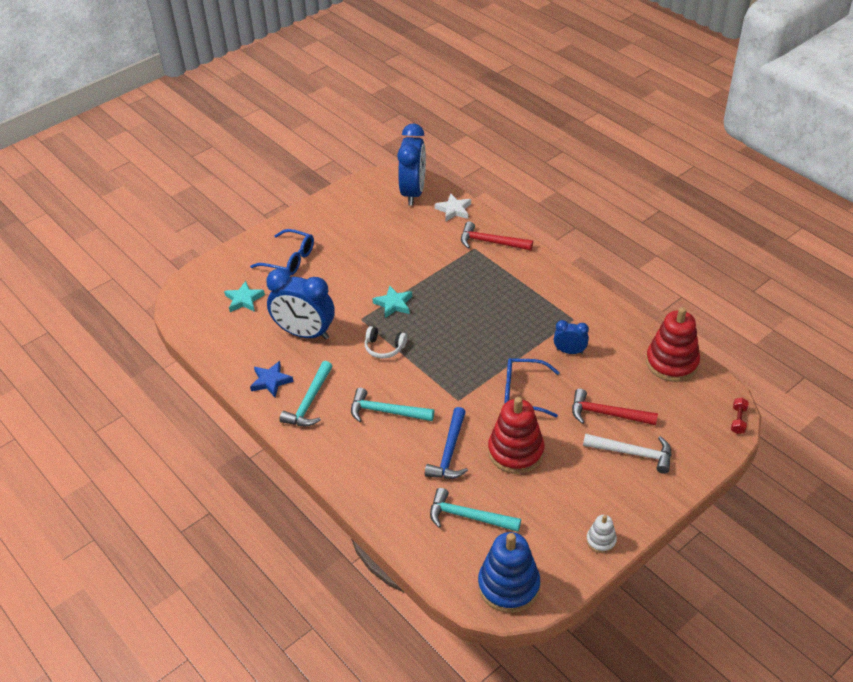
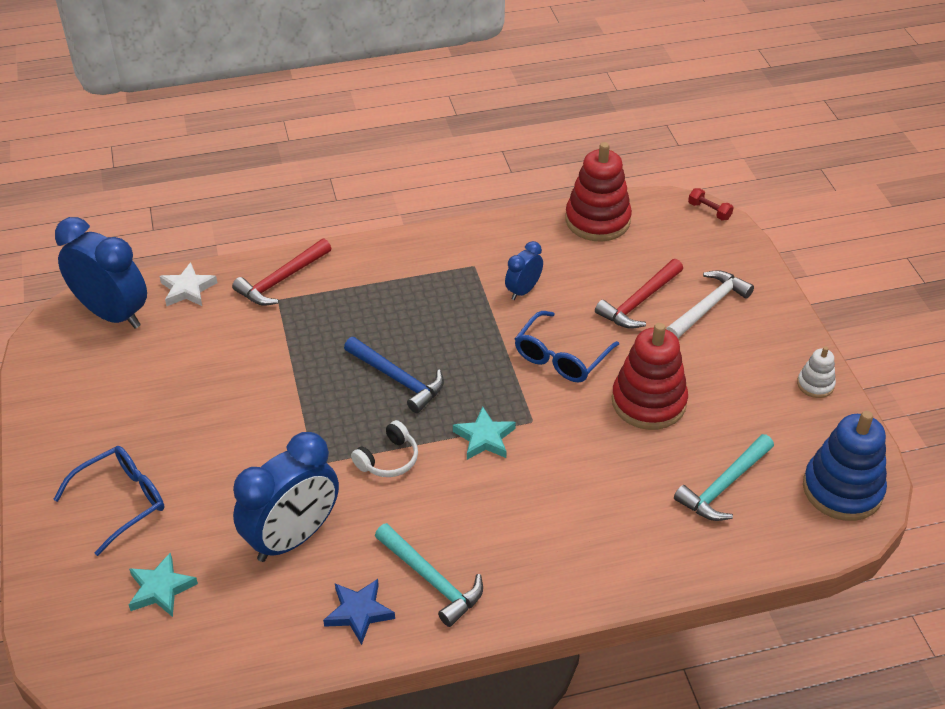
camera: 65 degrees left, 0 degrees up
turquoise hammer [351,388,434,422] -> none
turquoise star [373,285,412,318] -> turquoise star moved to [453,407,516,460]
blue hammer [425,407,468,479] -> blue hammer moved to [344,337,444,413]

